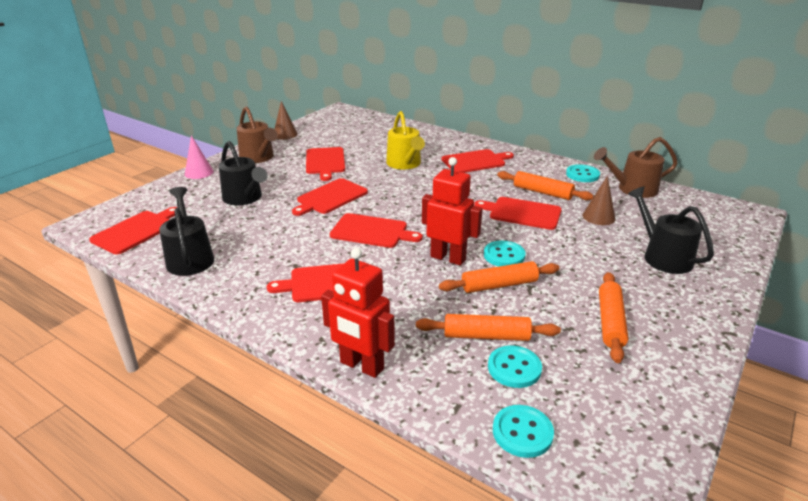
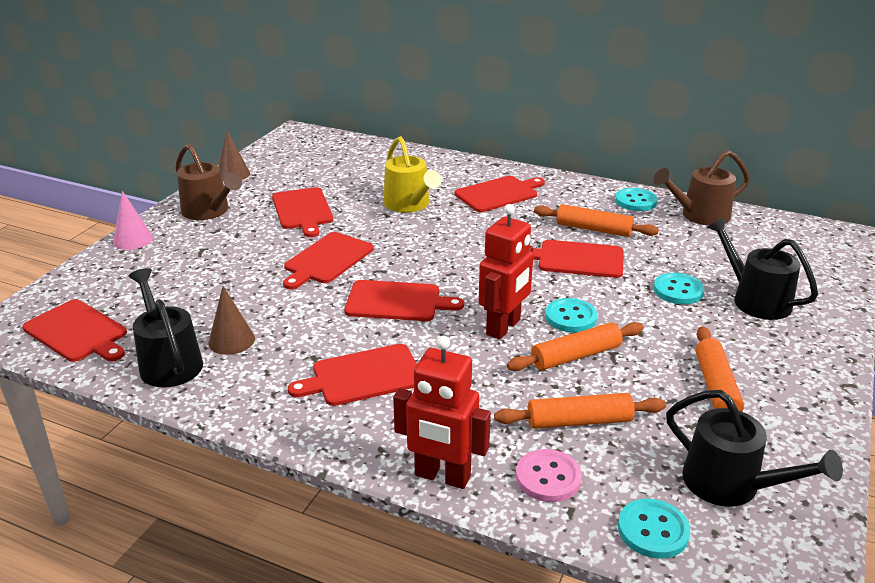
camera: 10 degrees left, 0 degrees up
red cutting board [89,207,178,255] -> red cutting board turned 105 degrees clockwise [22,299,127,362]
black watering can [219,141,268,205] -> black watering can moved to [666,390,843,507]
red robot [422,157,483,266] -> red robot turned 105 degrees clockwise [479,204,533,340]
turquoise button [488,345,542,388] -> turquoise button moved to [653,273,704,304]
brown cone [582,176,616,225] -> brown cone moved to [208,286,255,355]
none -> pink button [516,449,582,502]

